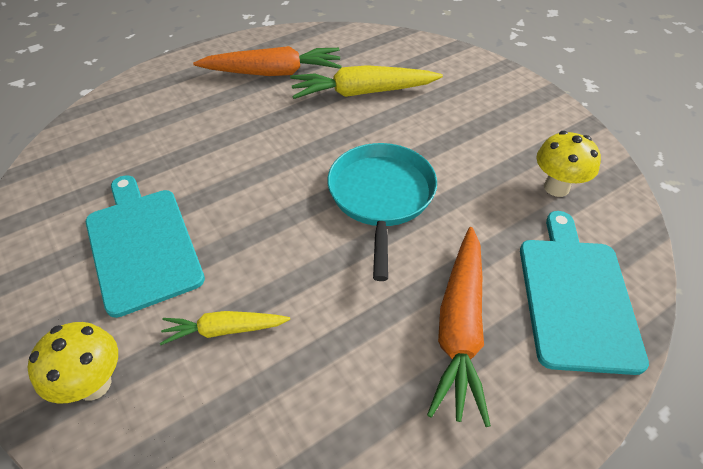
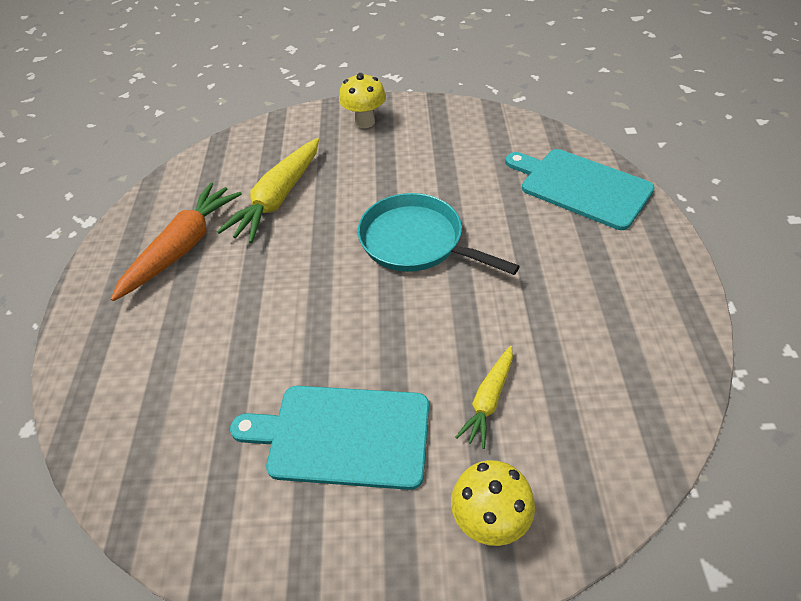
camera: 55 degrees left, 0 degrees up
orange carrot [427,227,491,427] -> none
yellow mushroom [536,131,601,197] -> yellow mushroom moved to [339,73,386,128]

